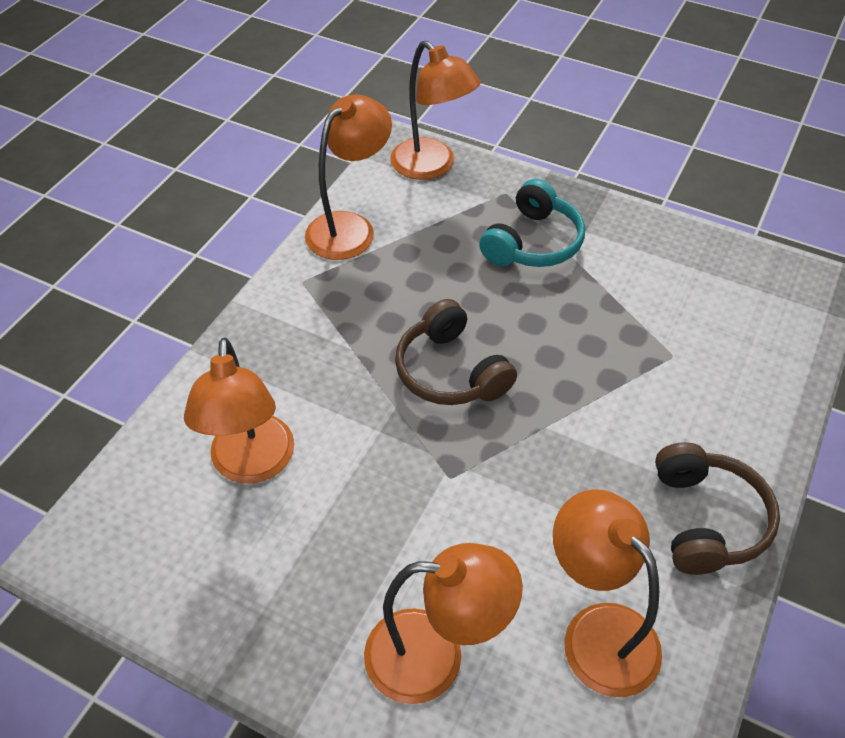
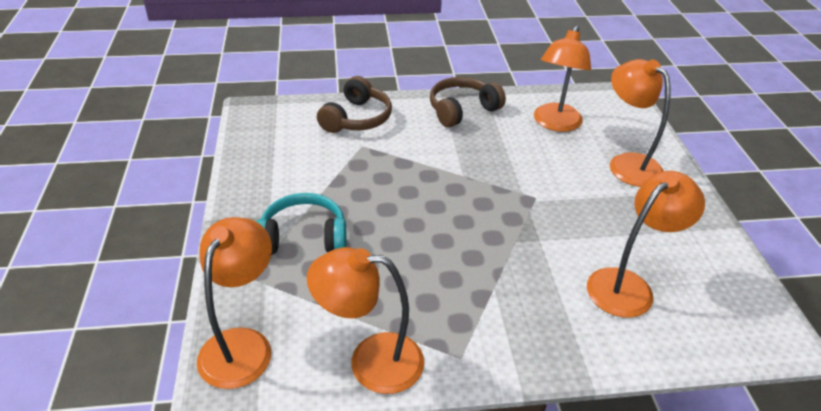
camera: 125 degrees left, 10 degrees down
brown headphones [395,299,517,405] -> brown headphones moved to [317,76,392,133]

